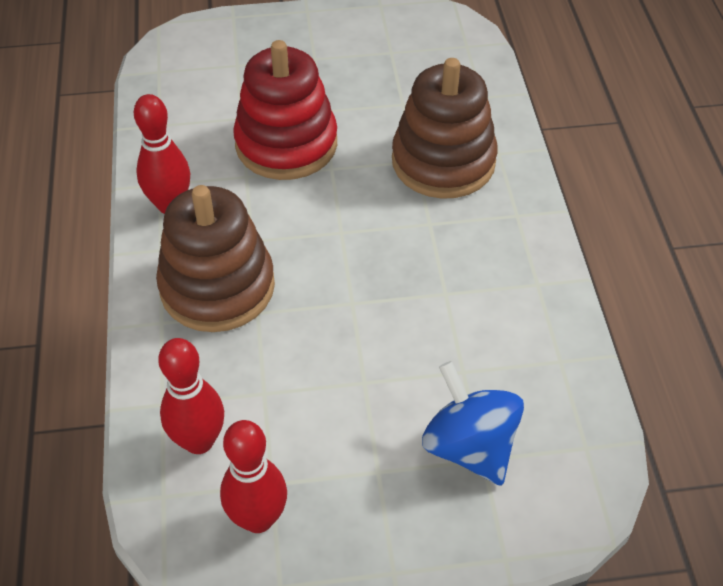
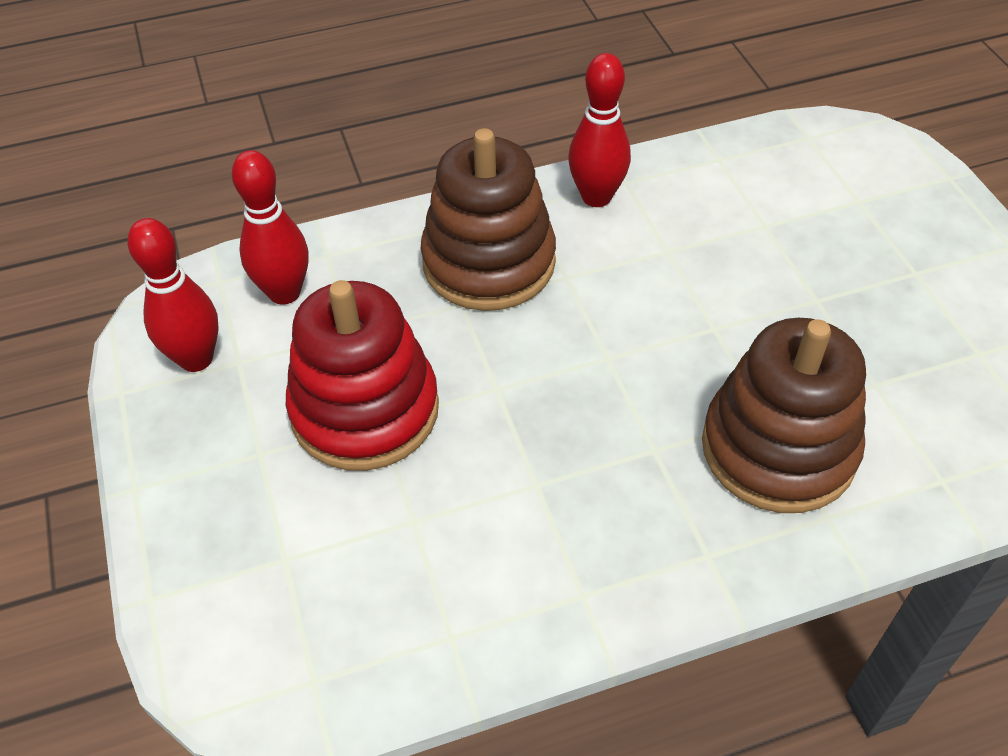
camera: 80 degrees right, 0 degrees up
red stacking toy [233,40,337,180] -> red stacking toy moved to [286,280,439,471]
blue spinning top [422,361,524,486] -> none

